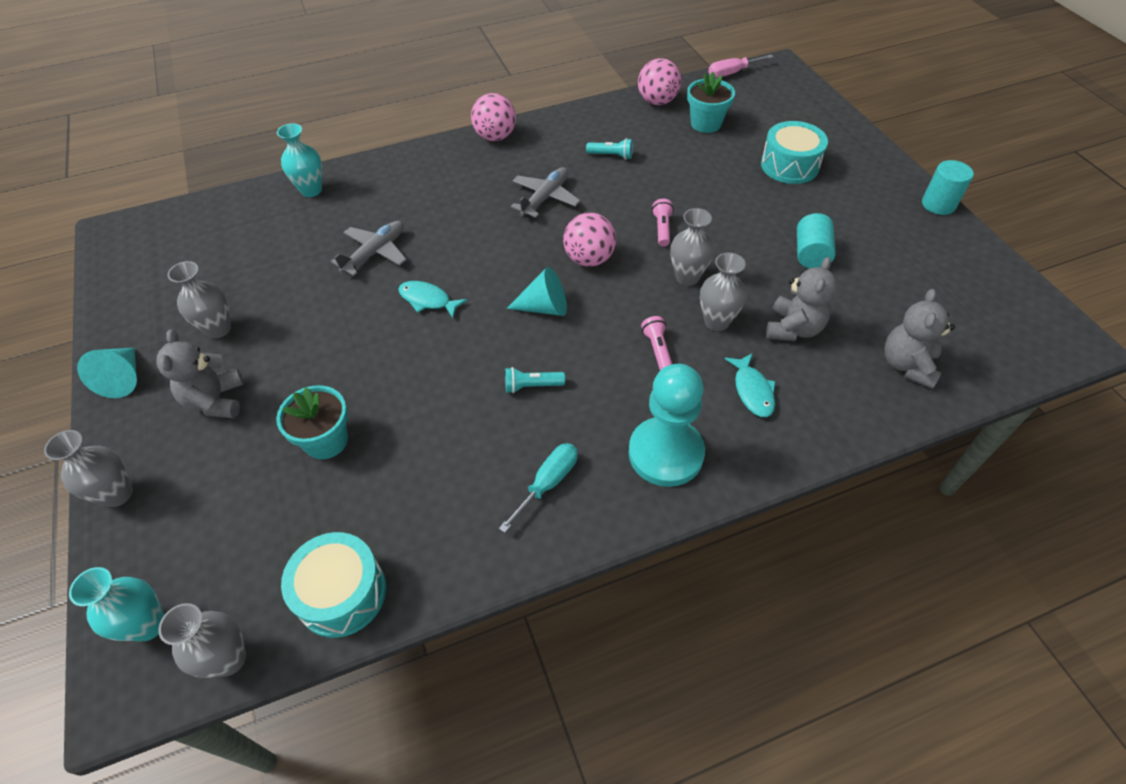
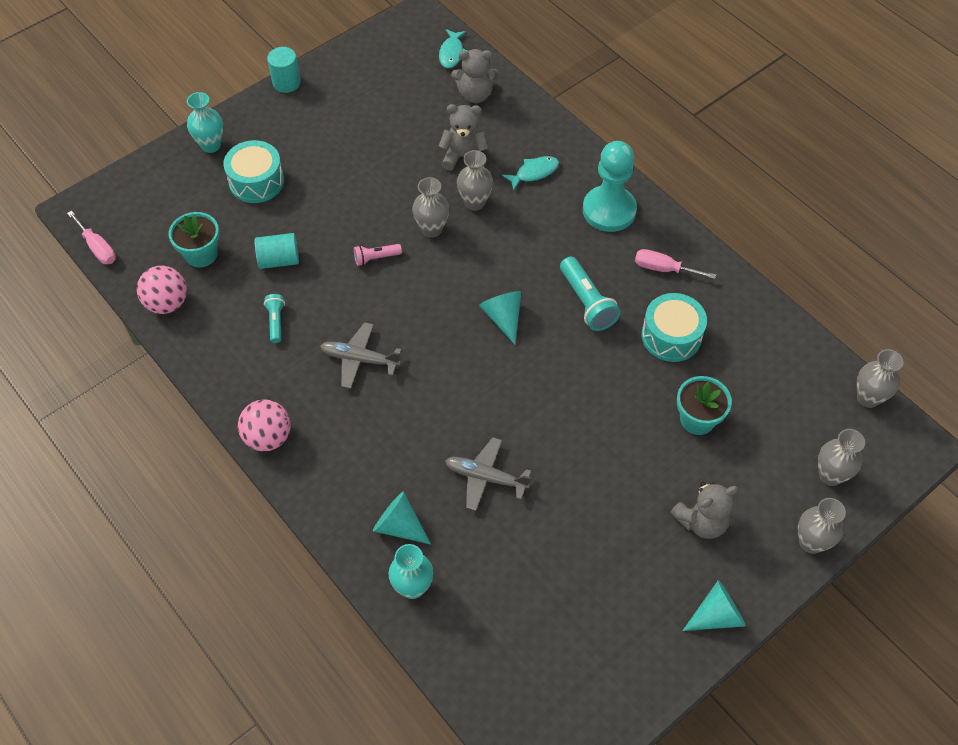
camera: 110 degrees left, 5 degrees up
turquoise vase [69,567,164,641] -> turquoise vase moved to [187,92,223,153]
grey vase [168,261,231,338] -> grey vase moved to [818,429,865,486]
turquoise drum [281,532,386,638] -> turquoise drum moved to [642,293,707,362]
turquoise fish [398,281,467,318] -> turquoise fish moved to [439,29,468,69]
turquoise screwdriver [499,443,578,533] -> pink screwdriver [635,249,716,279]
turquoise flashlight [505,367,565,393] -> turquoise flashlight [560,257,621,331], size x1.74
pink ball [563,213,616,267] -> none
pink flashlight [641,316,672,370] -> none
turquoise cylinder [797,213,836,269] -> turquoise cylinder moved to [255,233,299,269]
none -> turquoise cone [373,492,431,544]

